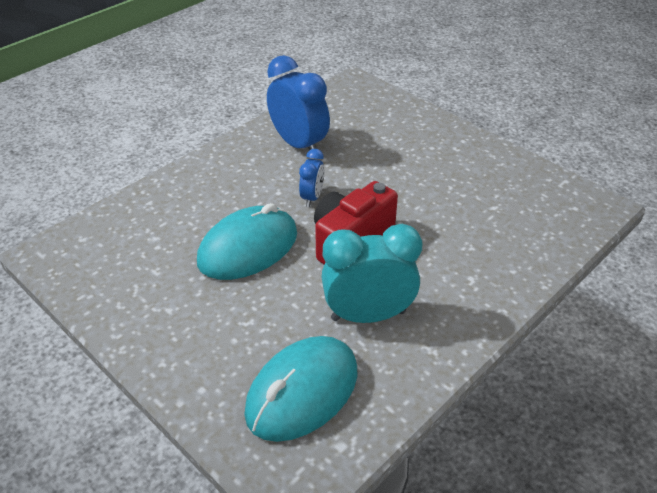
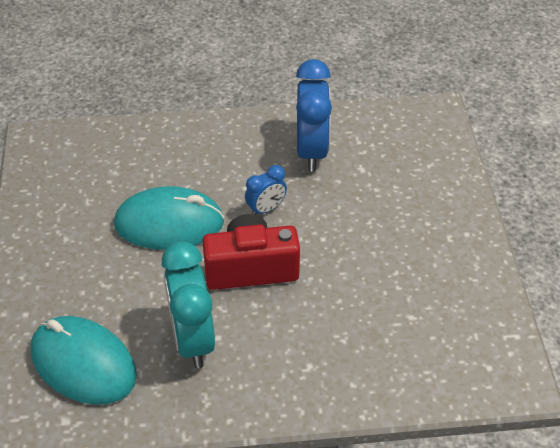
camera: 40 degrees right, 5 degrees up
turquoise mouse [244,336,357,442] -> turquoise mouse turned 45 degrees clockwise [31,316,137,405]
turquoise clock [321,224,422,323] -> turquoise clock turned 135 degrees counterclockwise [162,241,215,368]

